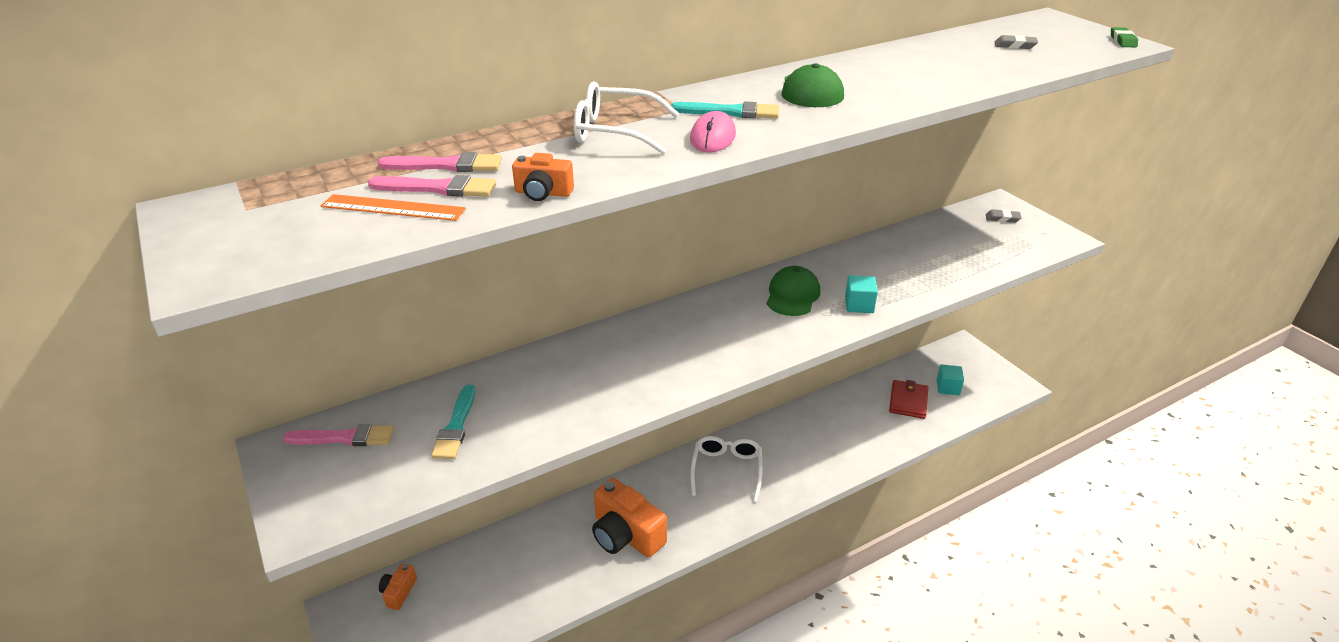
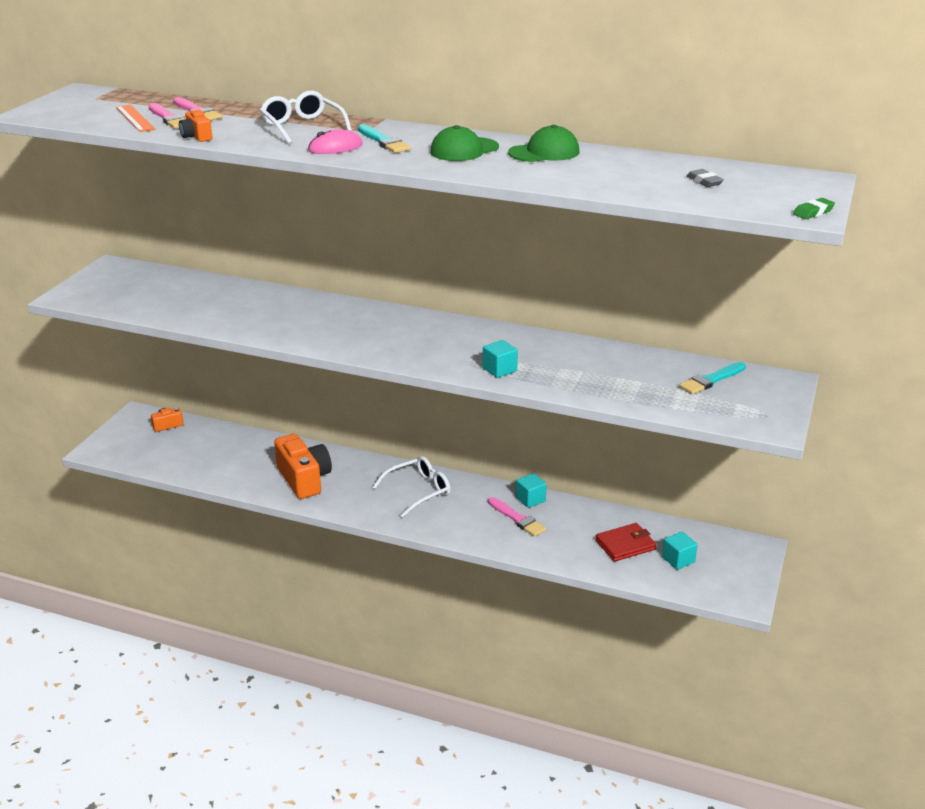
camera: 50 degrees right, 5 degrees down
pink brush [283,424,394,446] -> pink brush moved to [488,497,546,537]
turquoise brush [431,385,475,459] -> turquoise brush moved to [679,362,746,394]
orange camera [592,478,667,557] -> orange camera turned 150 degrees clockwise [274,434,332,499]
green cap [767,266,820,316] -> green cap moved to [508,125,580,162]
grey eraser [986,209,1022,223] -> none
none -> turquoise cube [516,473,547,508]

